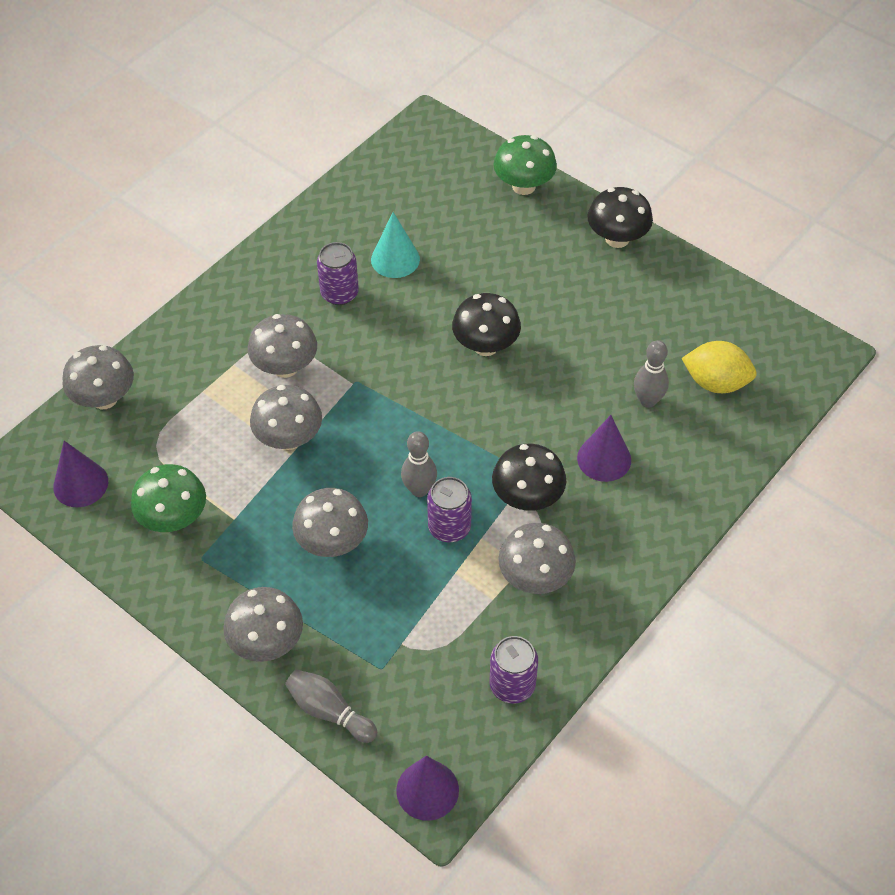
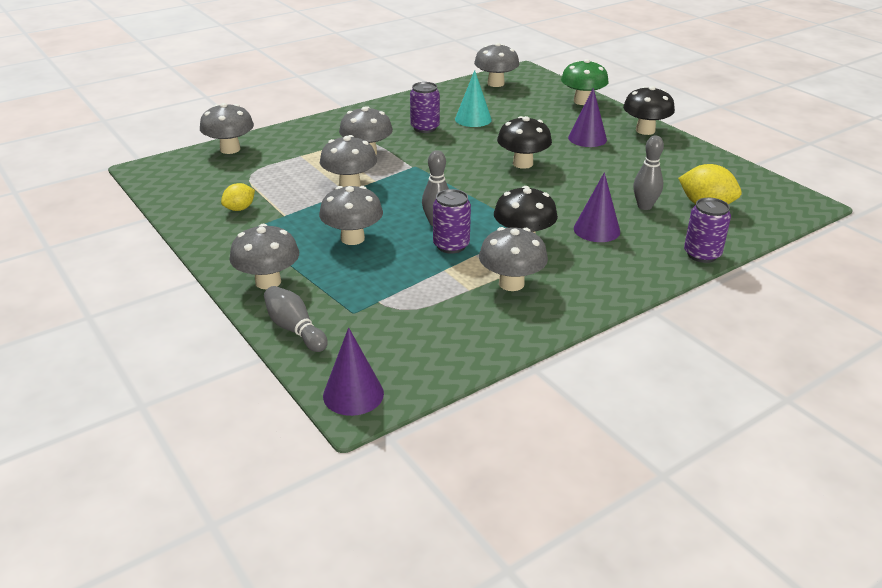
camera: 15 degrees right, 20 degrees down
purple cone [53,441,108,507] -> purple cone moved to [568,88,607,147]
green mushroom [131,464,206,532] -> yellow lemon [221,183,255,211]
purple can [490,636,538,703] -> purple can moved to [684,198,731,263]
none -> grey mushroom [474,42,519,87]

